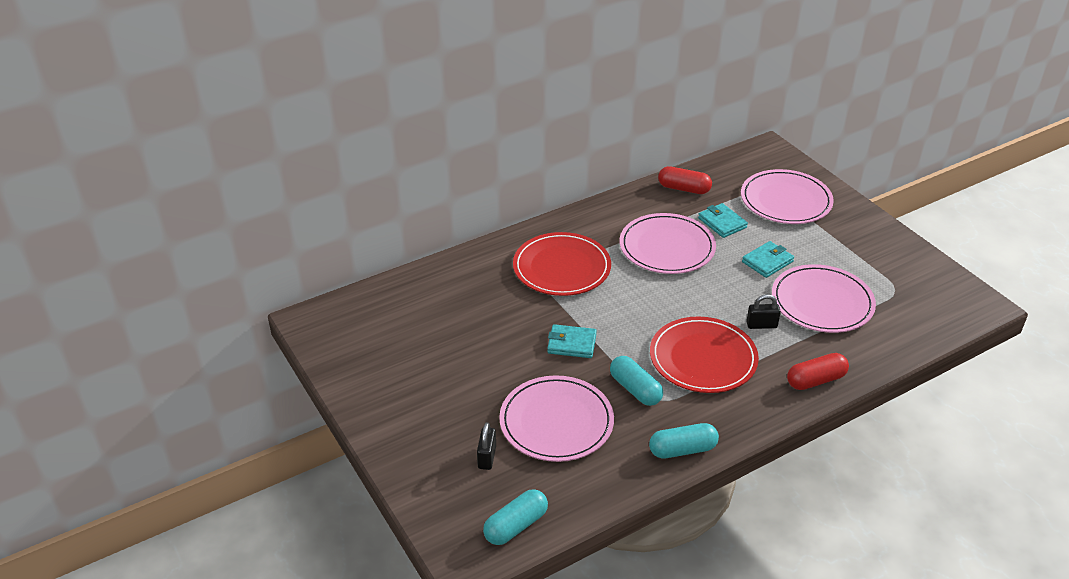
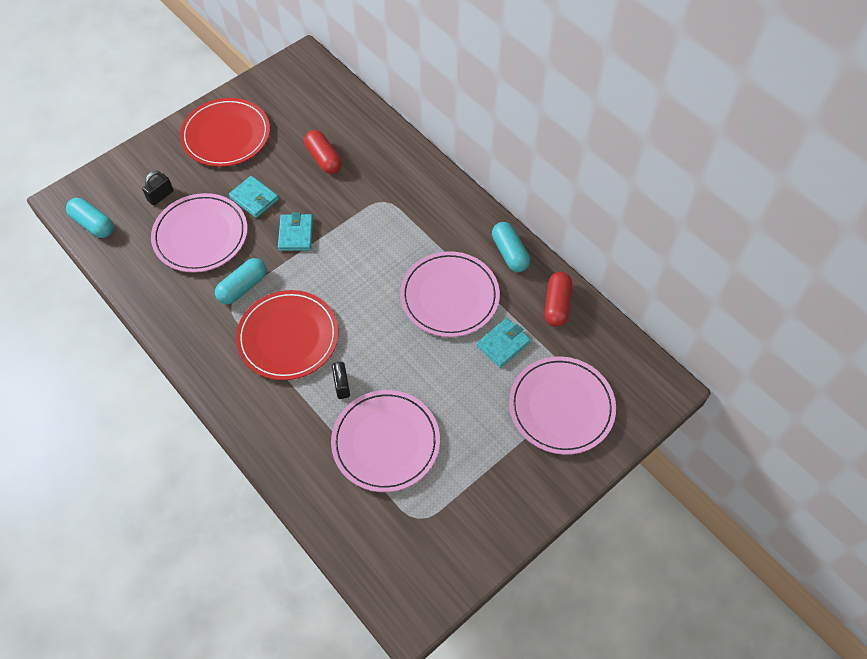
camera: 80 degrees right, 20 degrees up
black padlock [477,422,496,470] -> black padlock turned 45 degrees counterclockwise [142,171,174,206]
red plate [513,232,611,296] -> red plate moved to [180,98,270,167]
turquoise capsule [649,423,719,459] -> turquoise capsule moved to [492,222,530,272]
turquoise wallet [742,241,794,278] -> turquoise wallet moved to [229,176,279,218]
red capsule [787,353,849,390] -> red capsule moved to [304,130,342,174]

